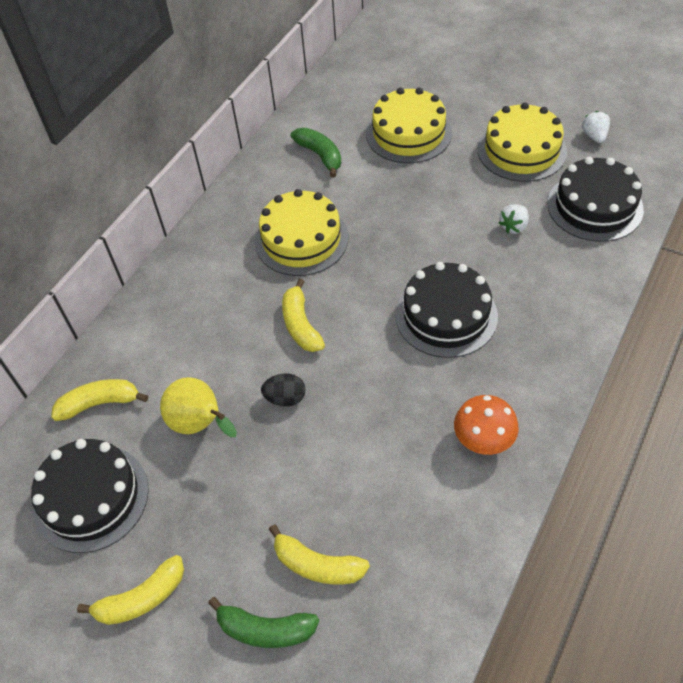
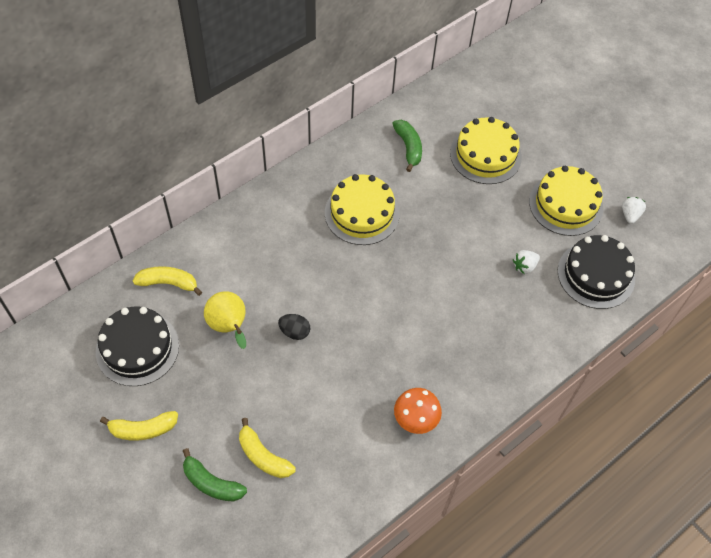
camera: 15 degrees right, 5 degrees up
yellow banana [282,279,325,352] -> none
black cake [395,262,498,358] -> none

